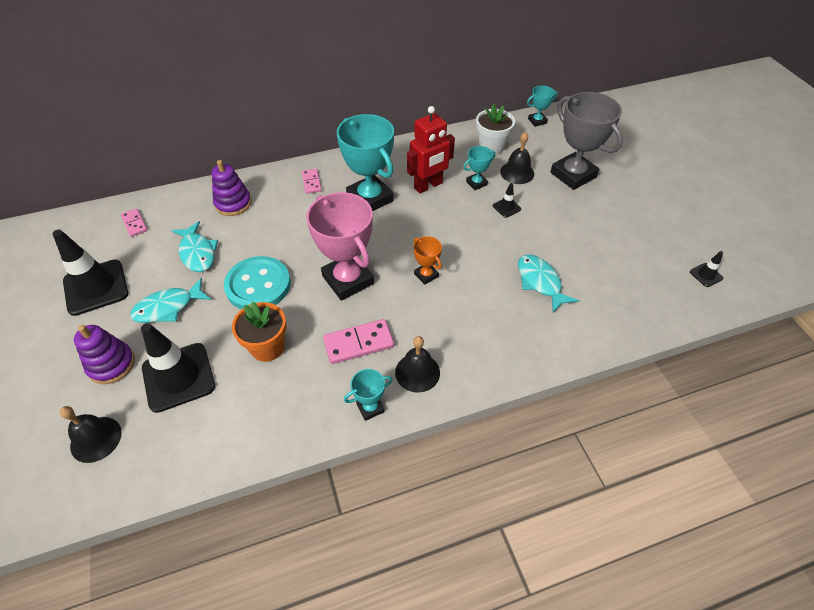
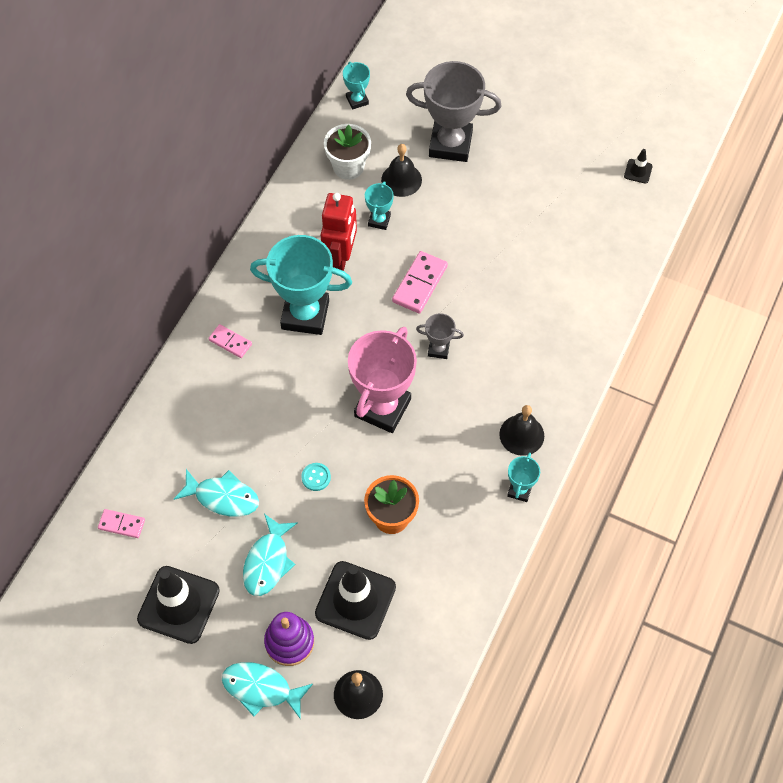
camera: 45 degrees left, 10 degrees up
purple stacking toy [212,160,252,216] -> none
turquoise button [224,256,291,309] -> turquoise button [301,463,331,491], size x0.40
pink trophy [306,192,374,301] -> pink trophy turned 75 degrees counterclockwise [348,327,417,433]
pink domino [323,319,394,364] -> pink domino moved to [392,251,448,314]
orange trophy [413,236,442,285] -> grey trophy [416,313,464,359]
black traffic cone [493,183,521,218] -> none
turquoise fish [518,254,579,313] -> turquoise fish moved to [222,662,313,719]
turquoise trophy [527,85,558,127] -> turquoise trophy turned 45 degrees counterclockwise [343,62,370,110]

